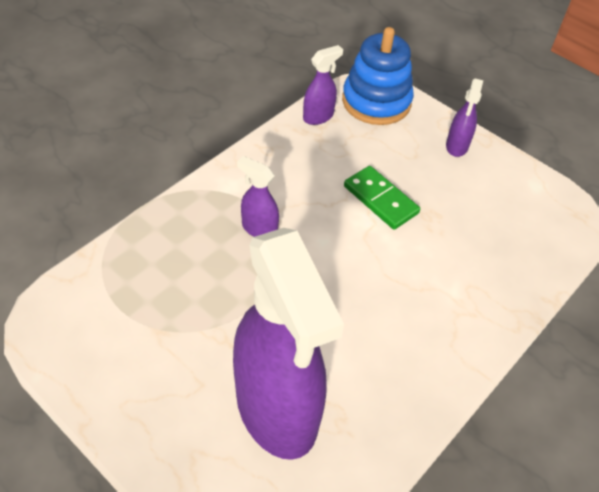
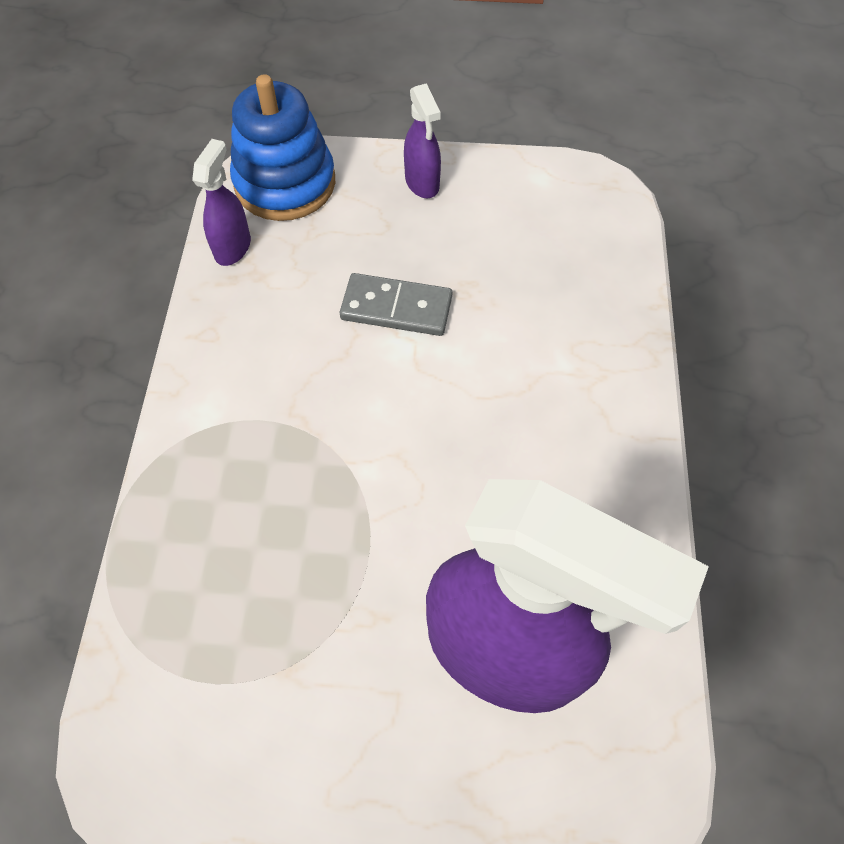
camera: 35 degrees left, 10 degrees up
purple spray bottle [237,156,279,237] -> none
green domino [344,166,420,230] -> grey domino [340,273,452,336]

